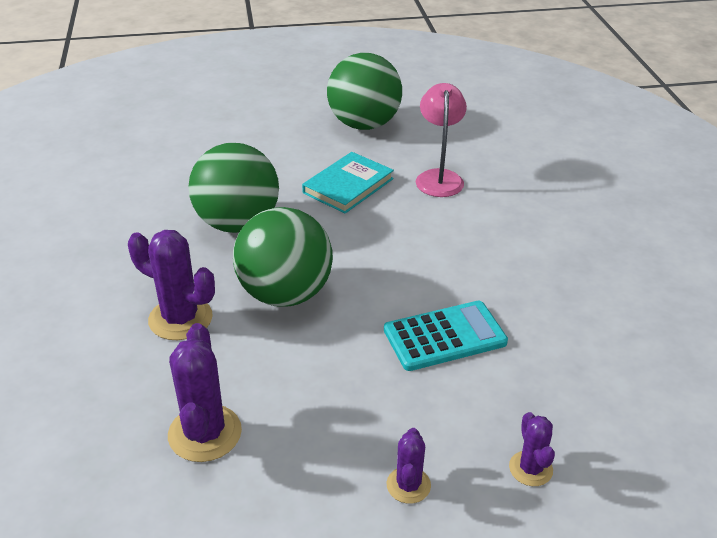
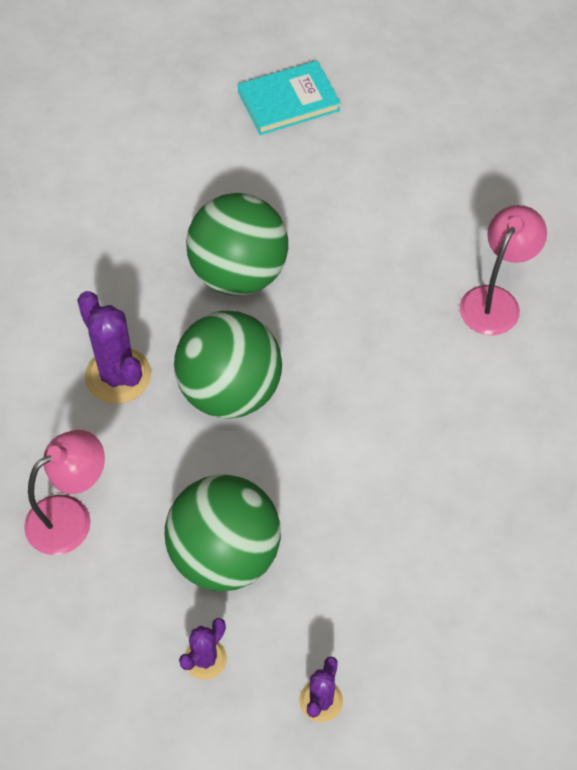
camera: 30 degrees right, 20 degrees up
purple cactus [168,323,242,462] -> pink lamp [24,430,105,555]
turquoise book [302,152,394,214] -> turquoise book moved to [238,61,341,135]
green ball [327,53,402,130] -> green ball moved to [165,474,281,591]
turquoise calculator [384,301,508,371] -> none

